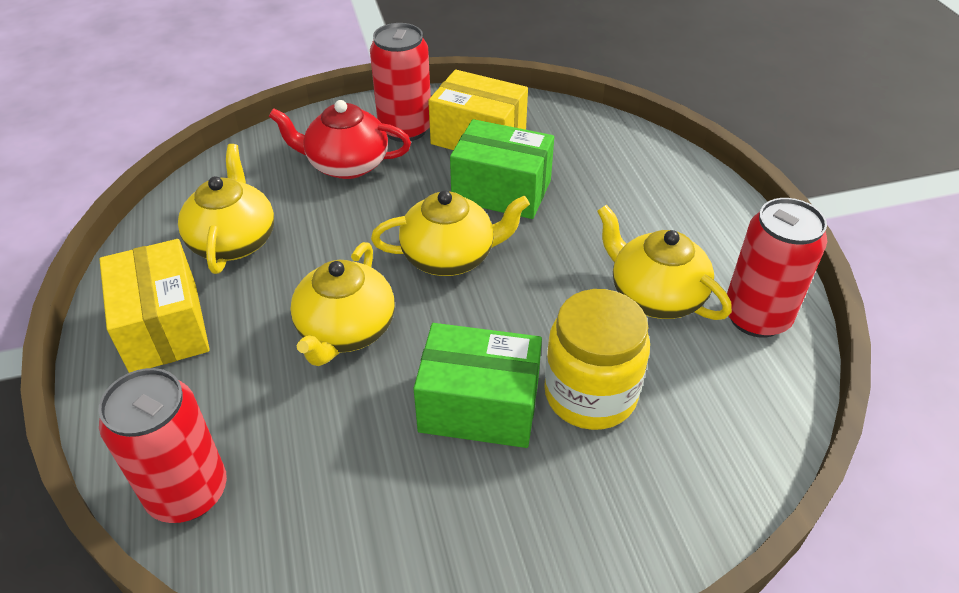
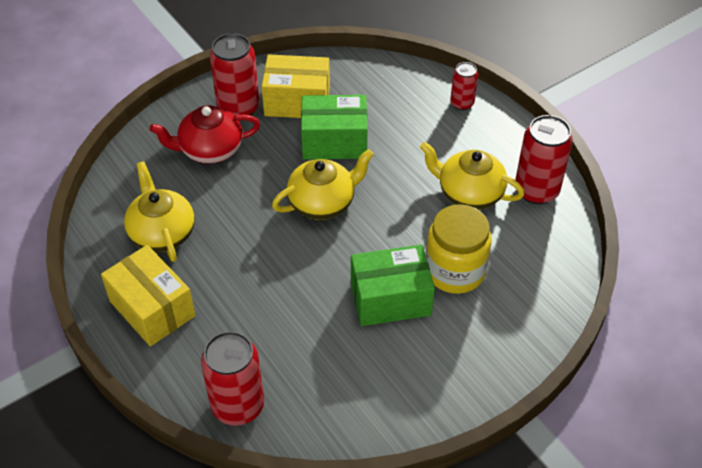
camera: 20 degrees left, 5 degrees up
yellow teapot [290,242,395,366] -> none
none -> red can [450,62,478,110]

